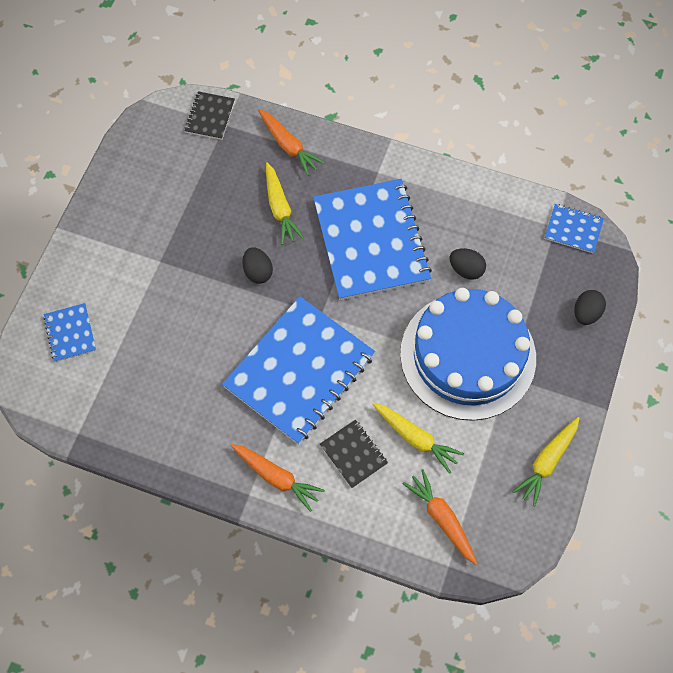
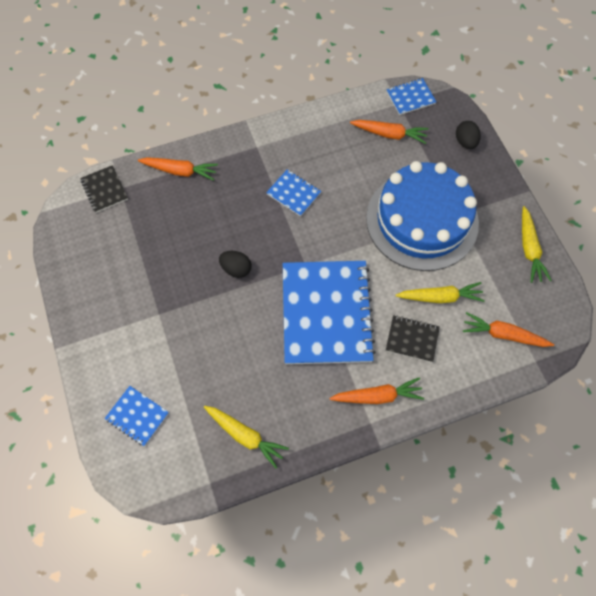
camera: 40 degrees left, 0 degrees up
yellow carrot [266,162,304,245] -> yellow carrot moved to [204,406,289,468]
blue notebook [313,179,432,300] -> blue notebook [266,170,321,217], size x0.44
black egg [450,248,486,280] -> none
none -> orange carrot [350,120,429,144]

